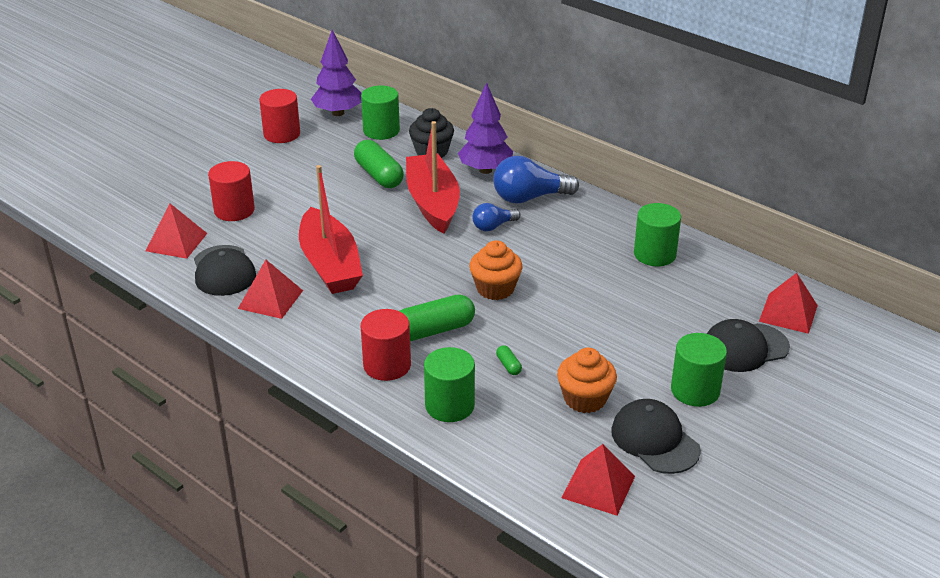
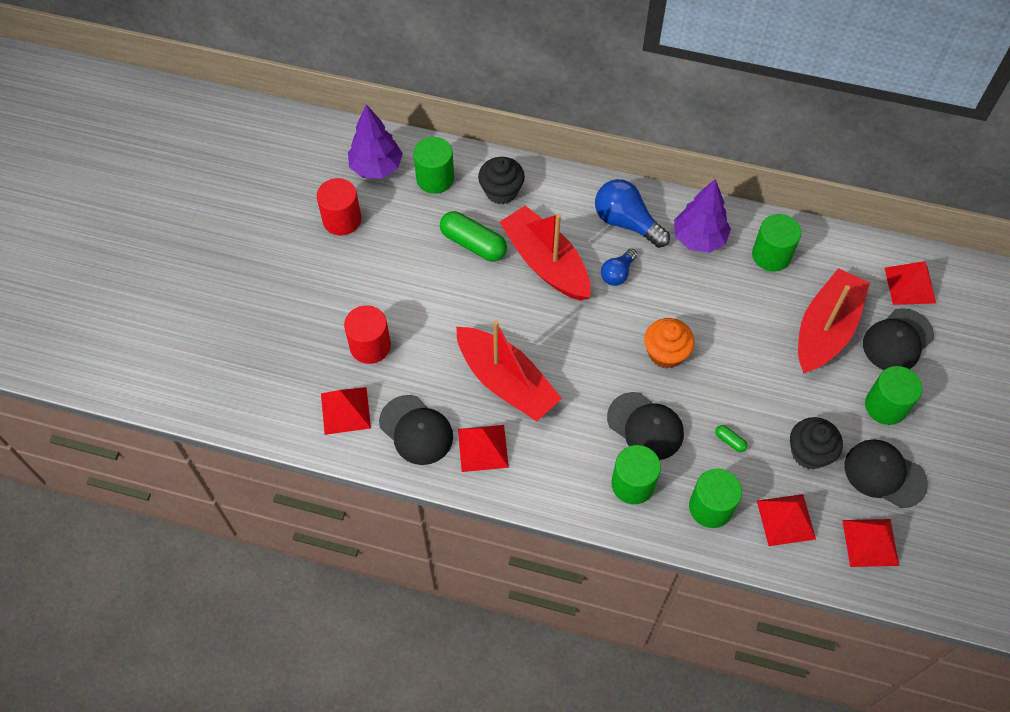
camera: 25 degrees left, 25 degrees up
red cylinder [361,309,411,381] -> green cylinder [611,445,661,504]
green capsule [400,294,475,341] -> black cap [607,392,684,460]
purple tree [458,82,513,174] -> purple tree moved to [674,179,731,253]
blue light bulb [493,156,579,203] -> blue light bulb turned 75 degrees clockwise [595,179,670,248]
orange cupcake [557,347,617,413] -> black cupcake [790,417,843,470]
none -> red pyramid [757,494,816,546]
none -> red boat [798,268,870,373]

